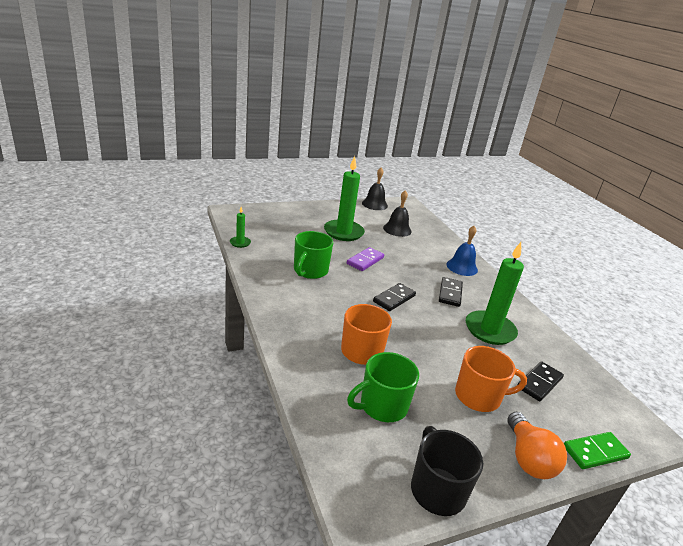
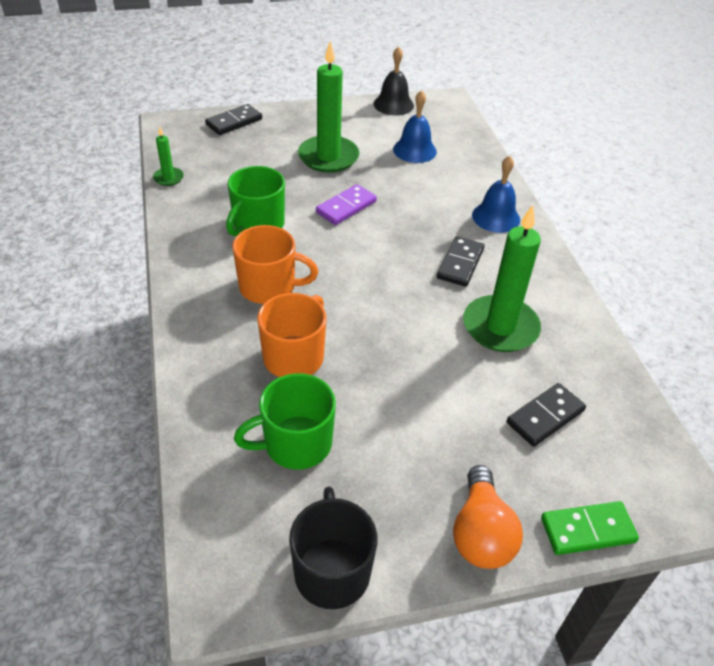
camera: 10 degrees right, 15 degrees up
black domino [373,283,416,311] -> black domino moved to [205,104,262,135]
black bell [383,190,412,237] -> blue bell [393,90,437,163]
orange mug [455,346,527,412] -> orange mug moved to [232,225,318,304]

